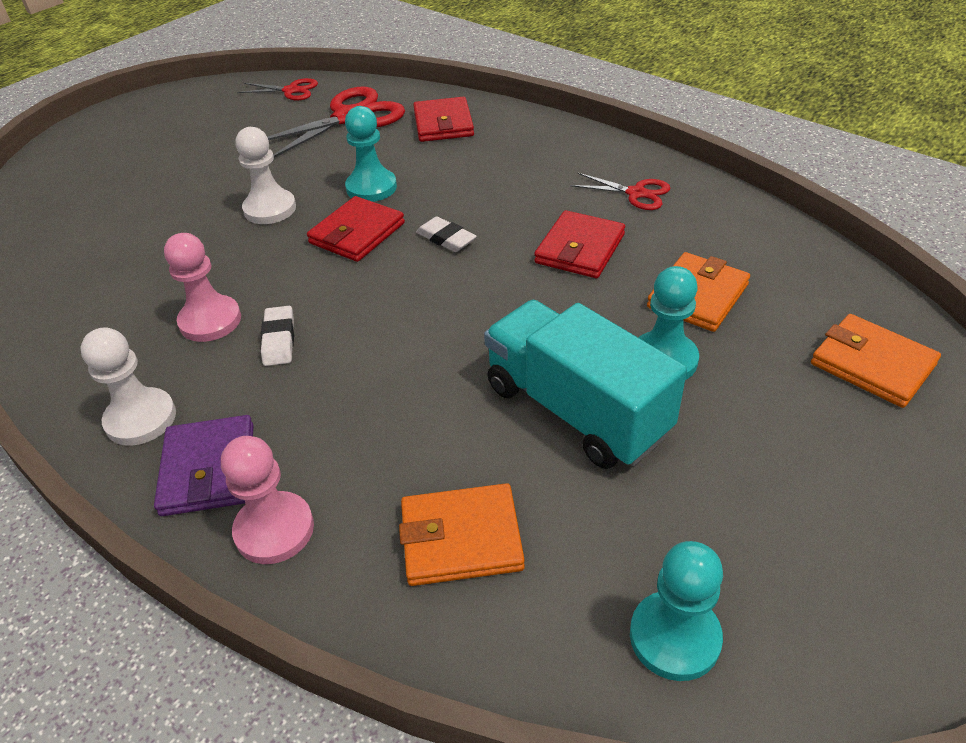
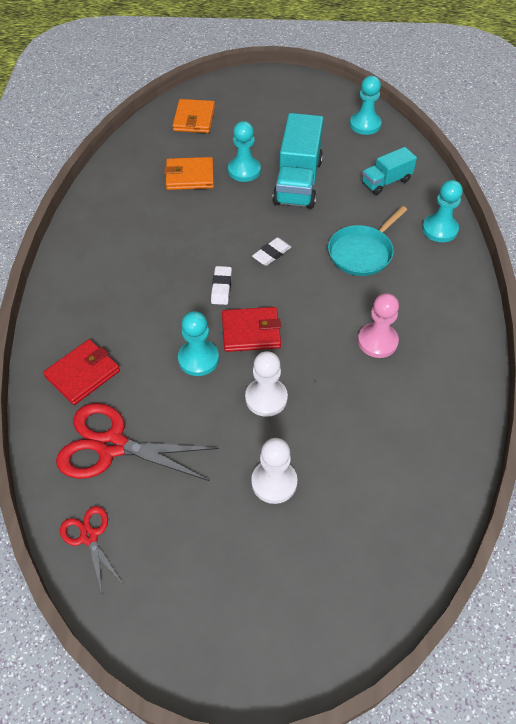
camera: 130 degrees left, 10 degrees up
white pawn [81,327,176,446] -> white pawn moved to [251,438,297,504]
purple wallet [154,415,254,516] -> none
pink pawn [221,436,314,564] -> turquoise pawn [422,180,463,242]
white eraser [261,306,294,366] -> white eraser moved to [252,237,291,266]
orange wallet [399,483,525,586] -> turquoise truck [362,147,417,195]
red wallet [534,210,625,278] -> none
red scissors [570,173,670,210] -> none
none -> turquoise pan [328,206,407,276]

